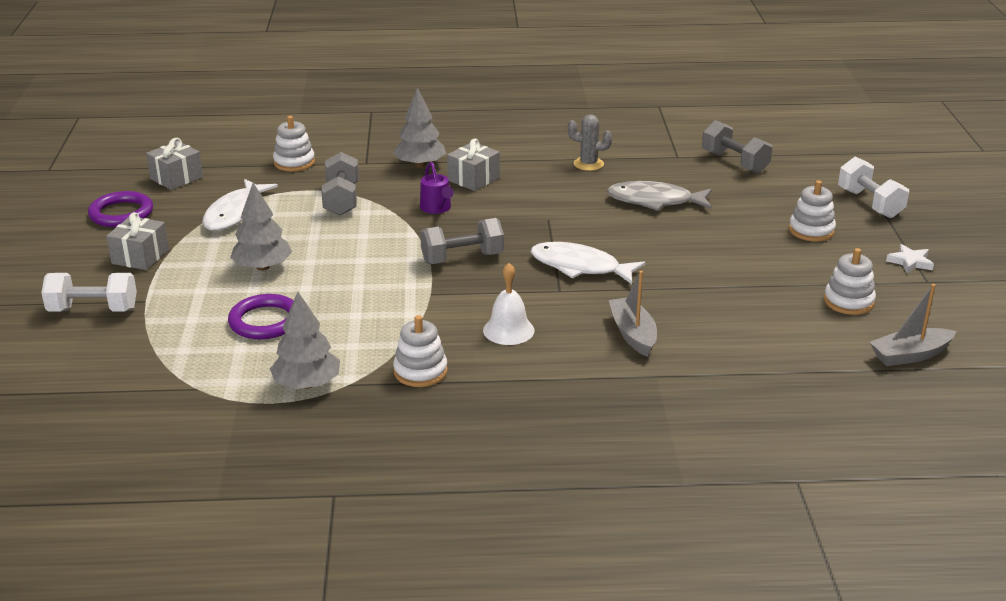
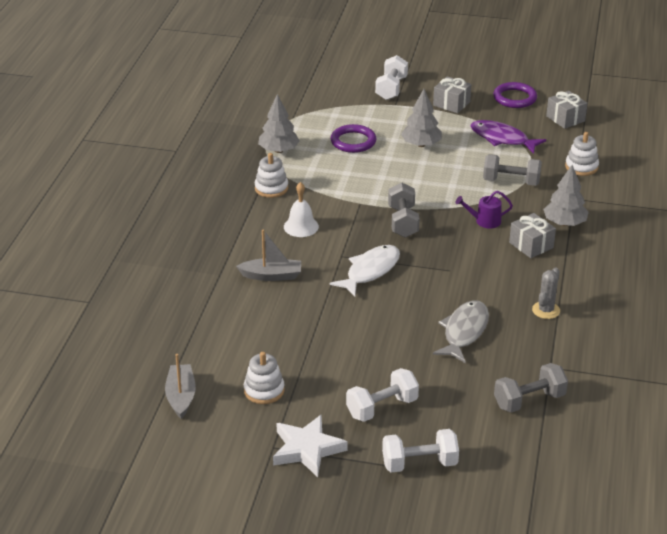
camera: 105 degrees right, 5 degrees up
white fish [202,179,278,231] -> purple fish [470,120,546,154]
white stacking toy [789,180,836,241] -> white dumbbell [346,368,419,422]
white star [886,244,934,273] -> white star [273,414,347,477], size x1.85

